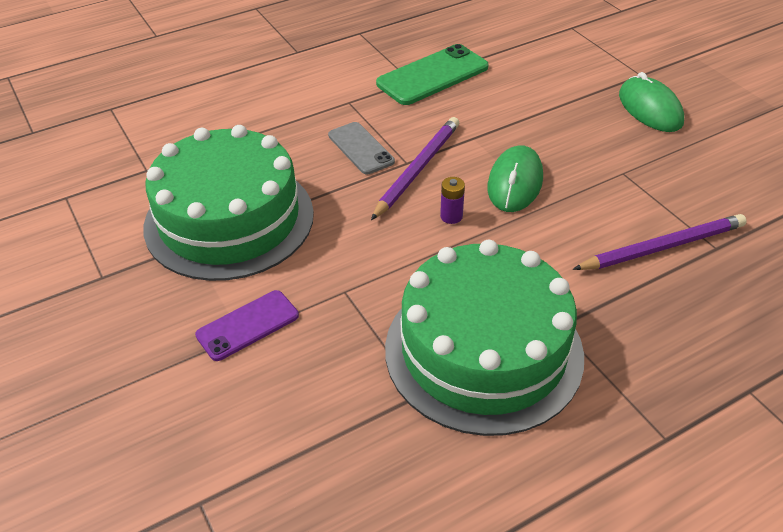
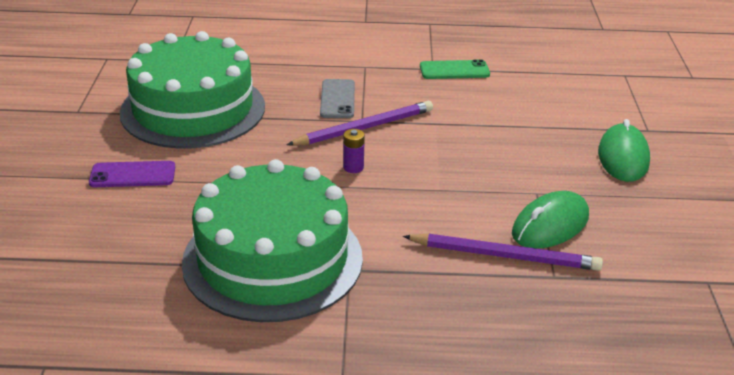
camera: 30 degrees right, 10 degrees down
green phone [376,44,489,105] -> green phone [420,59,490,79], size x0.64
green mouse [488,145,543,212] -> green mouse moved to [512,191,589,248]

